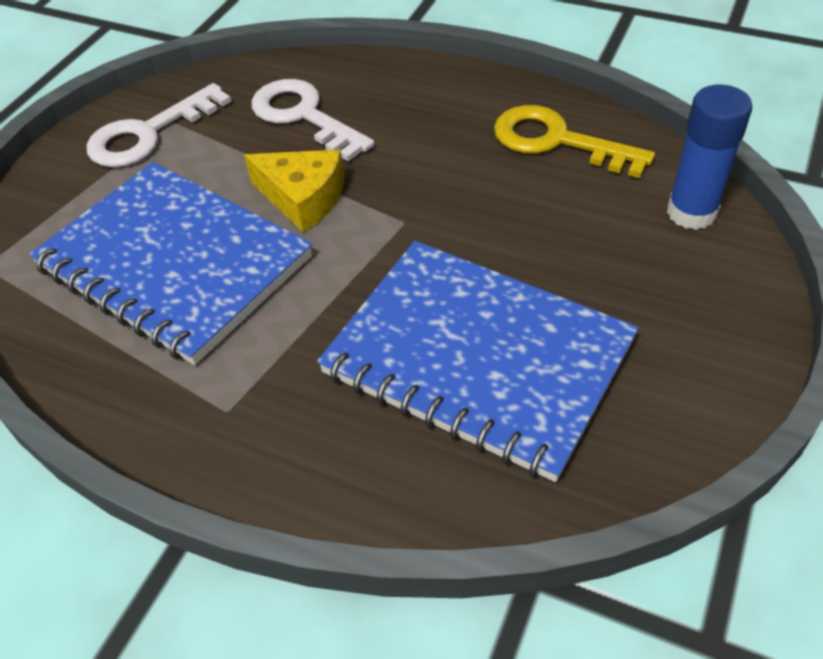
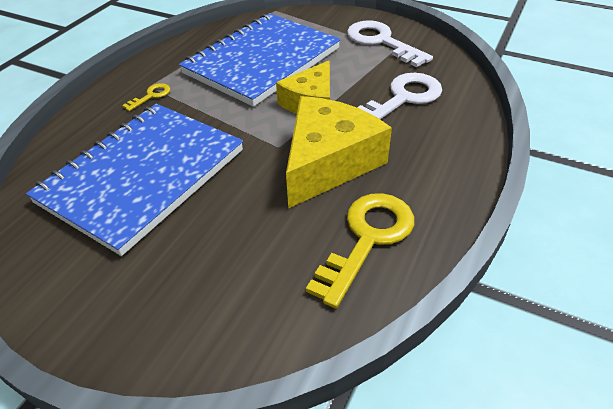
camera: 90 degrees right, 5 degrees down
blue glue stick [667,85,752,230] -> none
none -> yellow key [122,83,170,111]
none -> yellow cheese [286,96,392,209]

